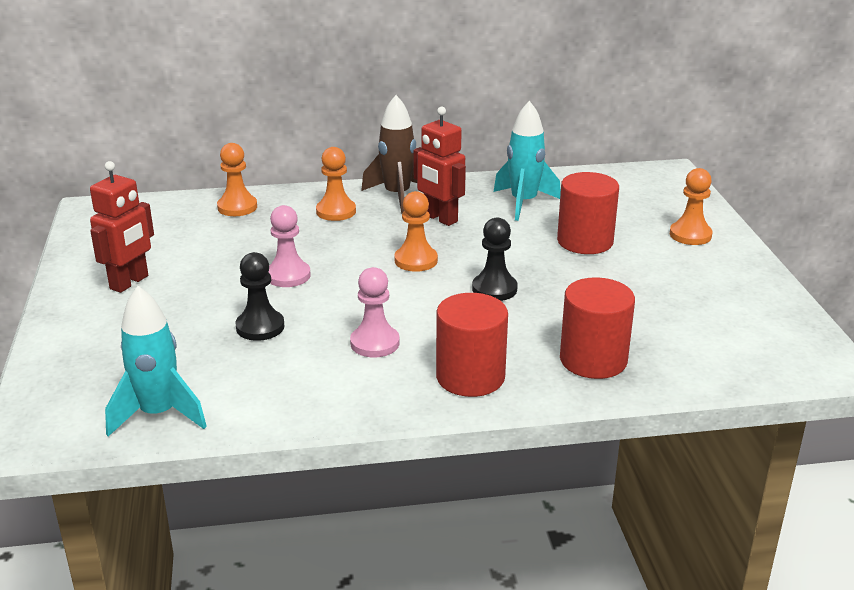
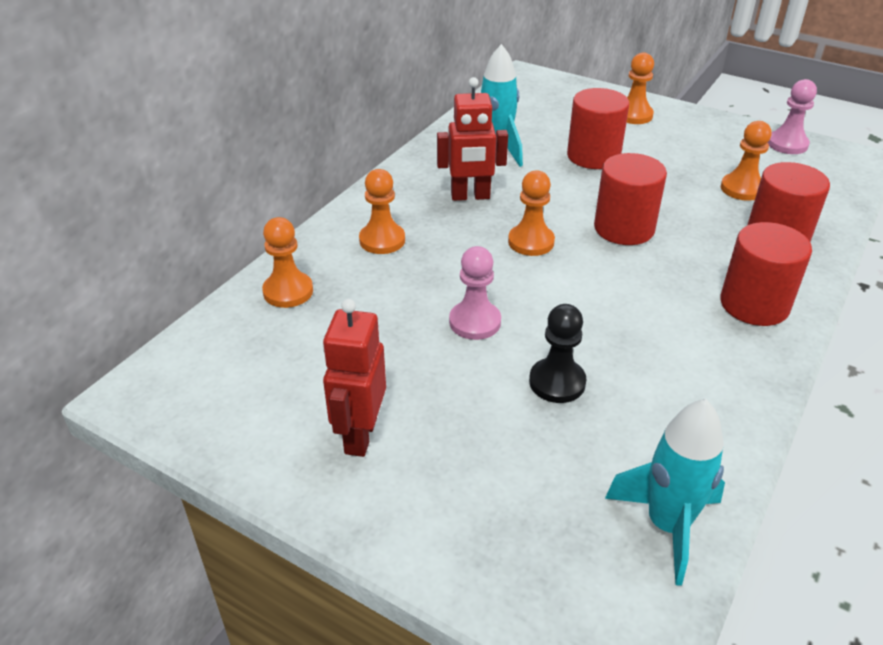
camera: 50 degrees left, 10 degrees up
red robot [90,161,154,293] -> red robot turned 150 degrees counterclockwise [323,299,386,457]
pink pawn [350,267,400,357] -> pink pawn moved to [768,79,817,154]
brown rocket [361,95,417,214] -> none
black pawn [472,217,518,301] -> red cylinder [594,153,667,245]
none -> orange pawn [721,121,771,201]

